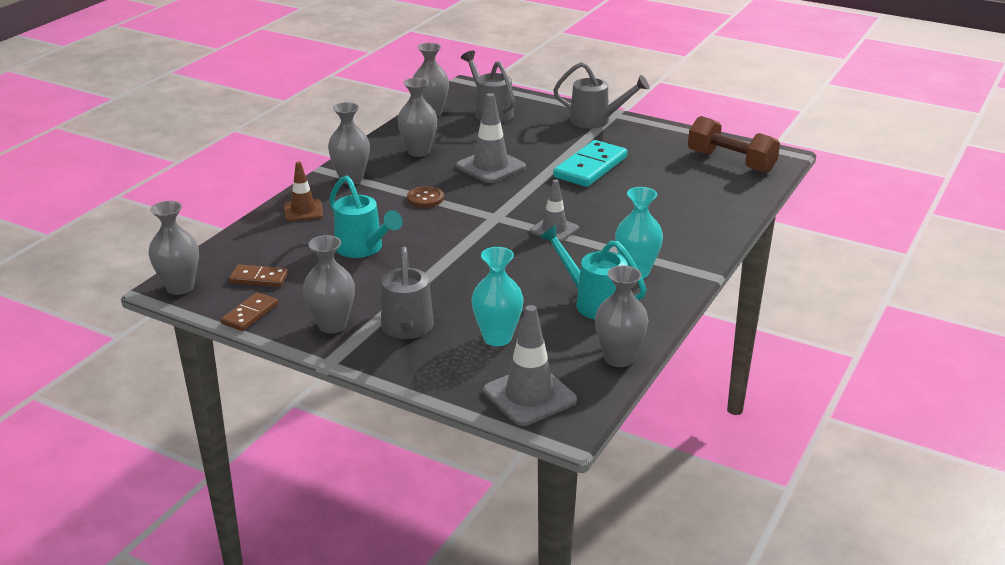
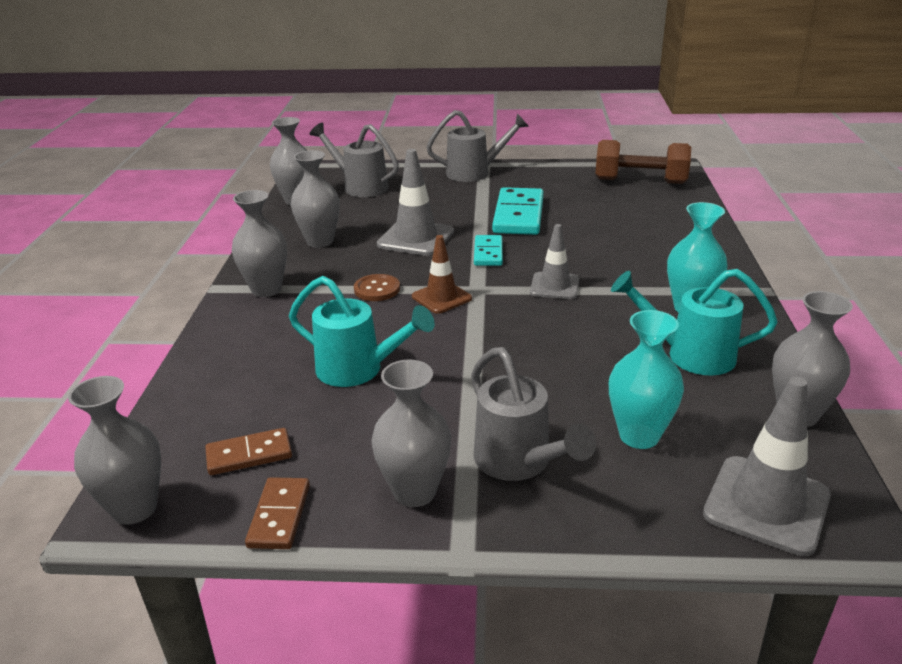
camera: 25 degrees left, 0 degrees up
brown traffic cone [284,162,323,221] -> brown traffic cone moved to [412,235,472,314]
none -> turquoise domino [474,235,503,266]

